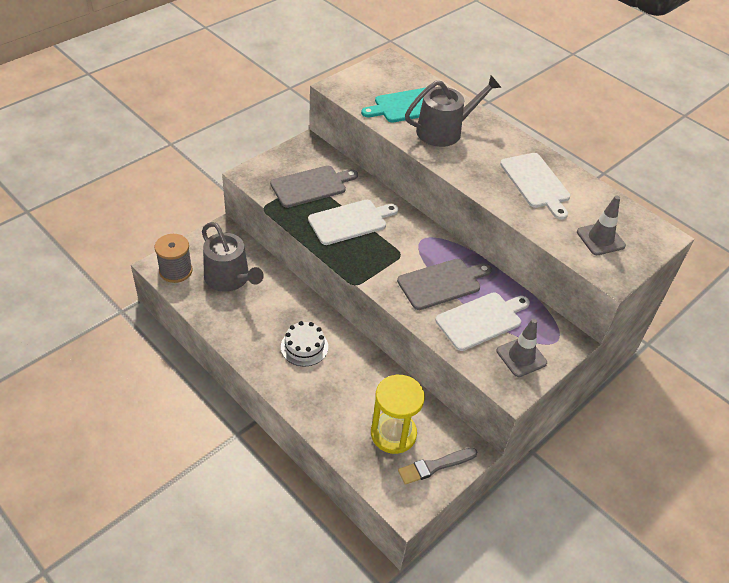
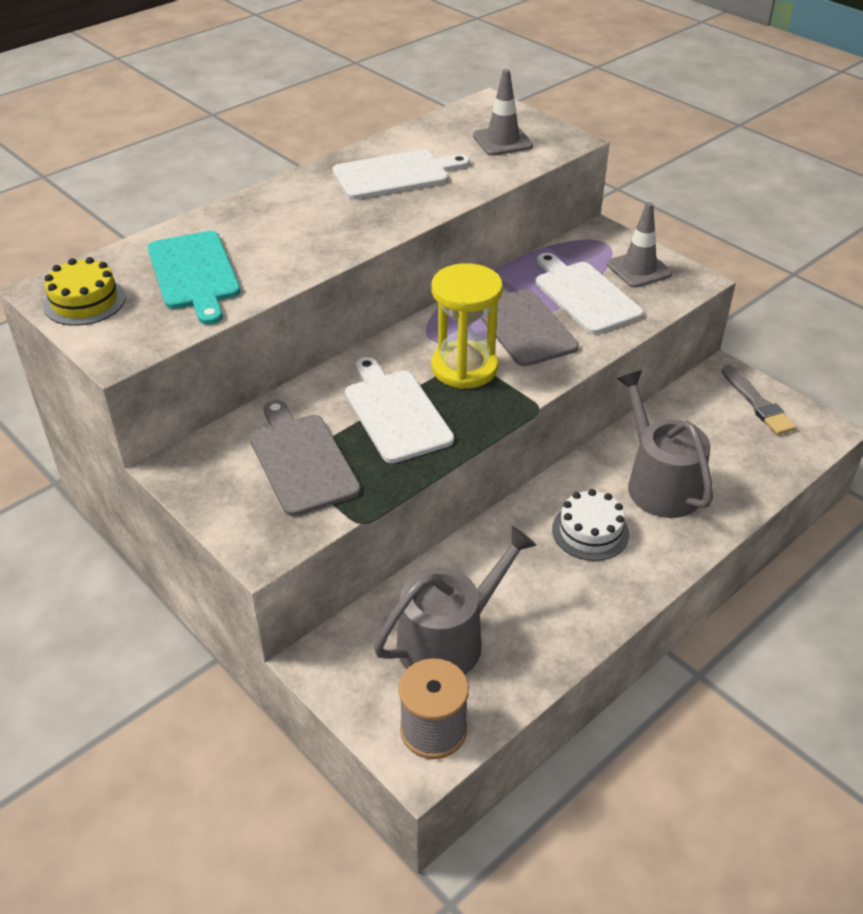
camera: 85 degrees left, 5 degrees down
yellow hourglass [371,375,425,454] -> yellow hourglass moved to [432,263,503,389]
grey watering can [405,75,501,147] -> grey watering can moved to [617,370,713,518]
none -> yellow cake [43,257,126,326]

